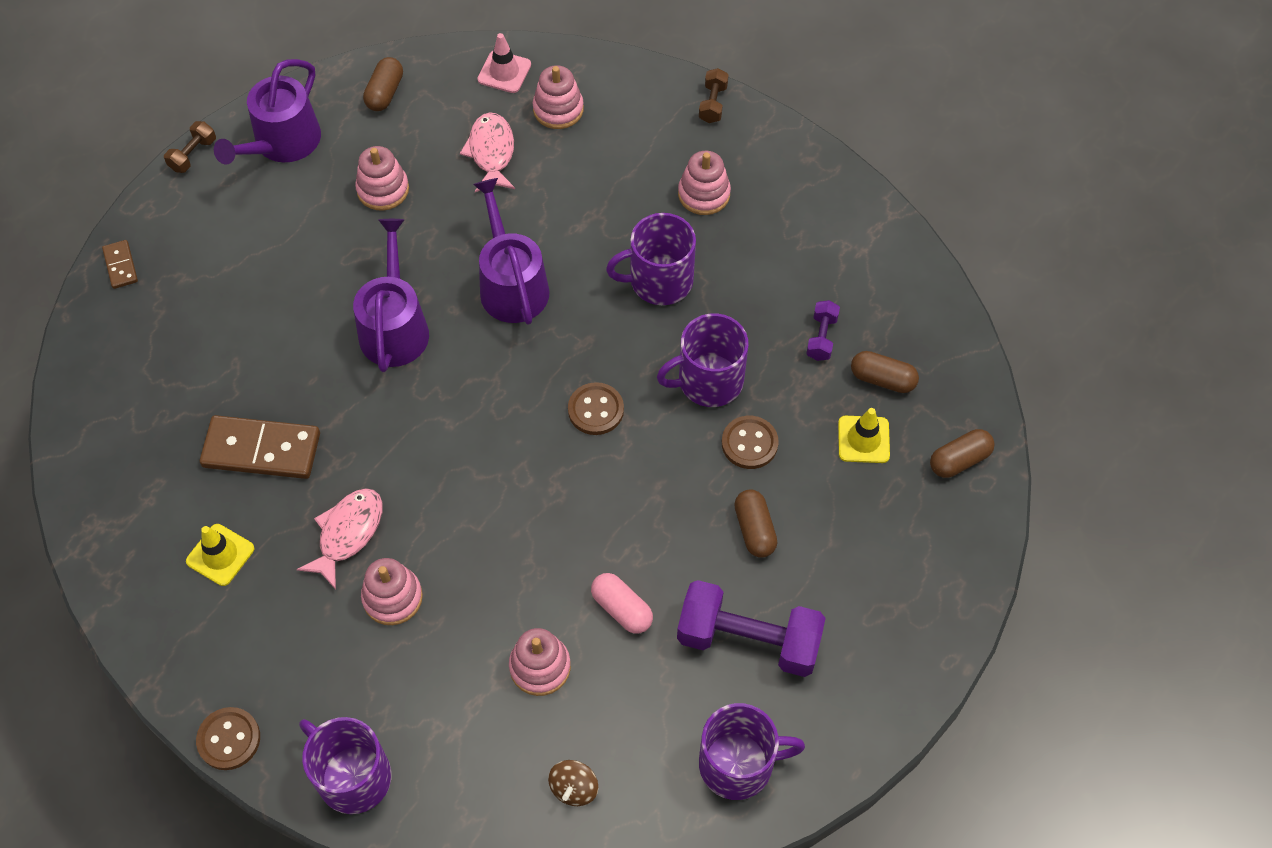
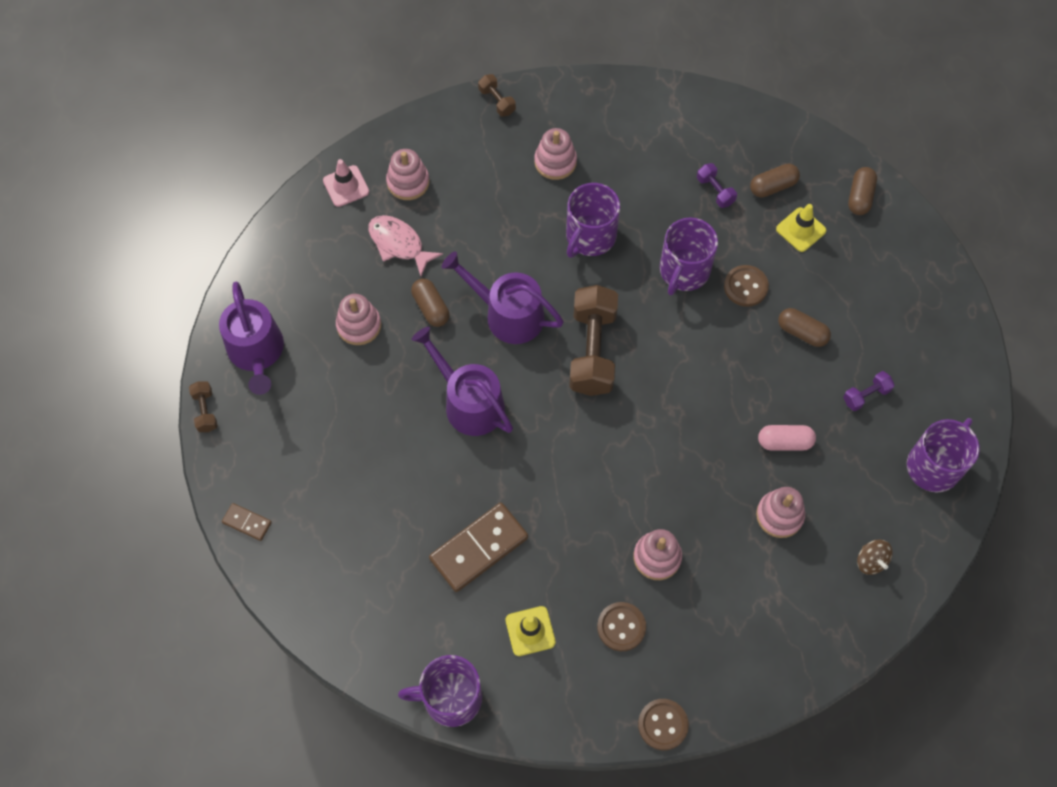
camera: 45 degrees left, 5 degrees up
pink fish [296,488,383,590] -> none
purple mug [299,717,391,814] -> purple mug moved to [398,655,482,727]
brown capsule [363,57,403,111] -> brown capsule moved to [411,278,449,327]
brown button [568,382,624,435] -> brown button moved to [597,602,646,651]
purple dumbbell [677,580,826,677] -> purple dumbbell [843,371,895,411], size x0.46
none -> brown dumbbell [569,285,618,396]

